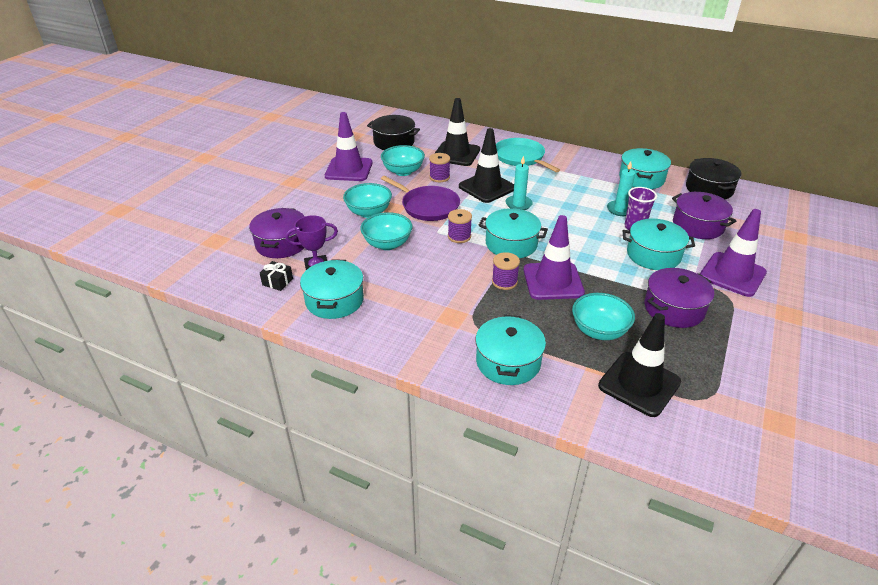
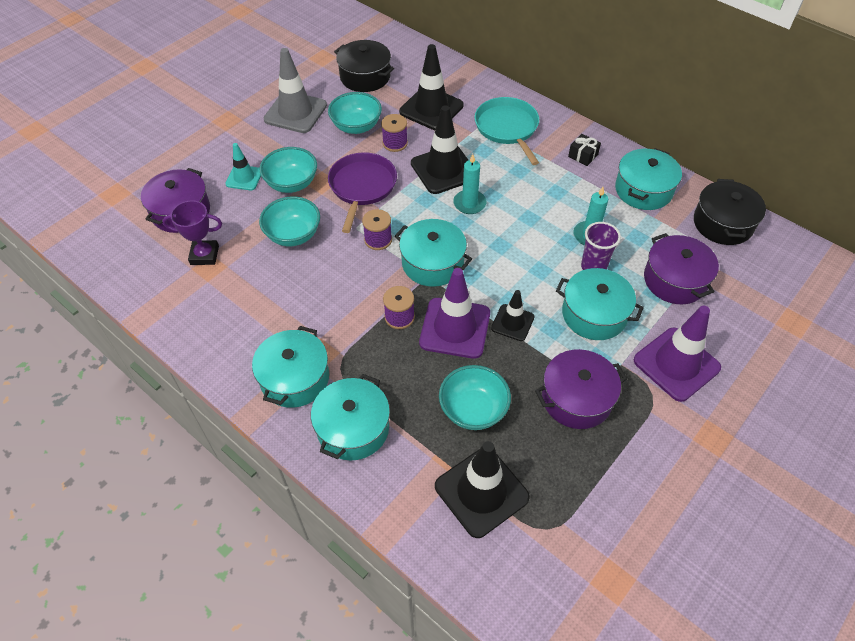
camera: 15 degrees right, 15 degrees up
black gift [260,261,293,291] -> black gift moved to [568,134,601,166]
turquoise pot [300,259,364,319] -> turquoise pot moved to [252,326,329,408]
purple traffic cone [325,112,373,181] -> grey traffic cone [264,48,327,133]
purple pan [381,176,460,221] -> purple pan turned 135 degrees counterclockwise [328,152,397,233]
none -> turquoise traffic cone [225,143,261,190]
none -> black traffic cone [491,290,534,341]

